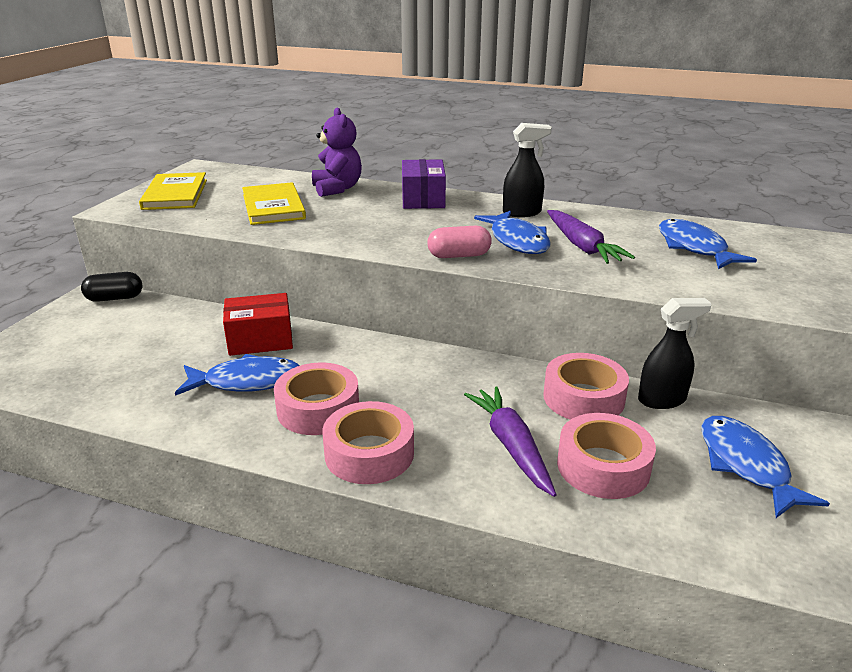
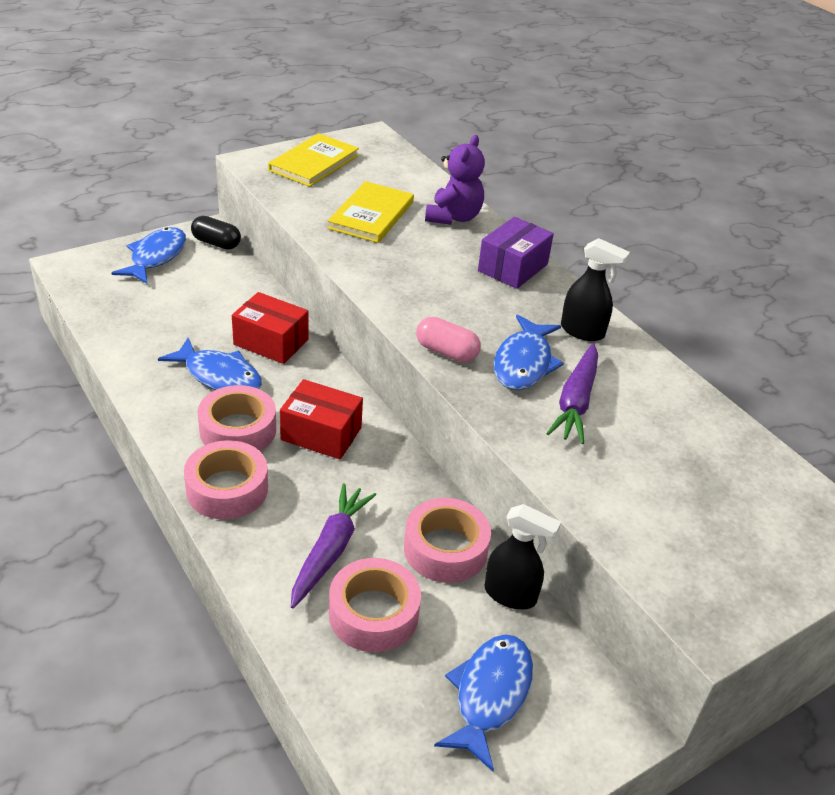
camera: 35 degrees right, 10 degrees up
blue fish [659,219,757,269] -> blue fish moved to [112,227,186,284]
none -> red box [280,379,363,459]

